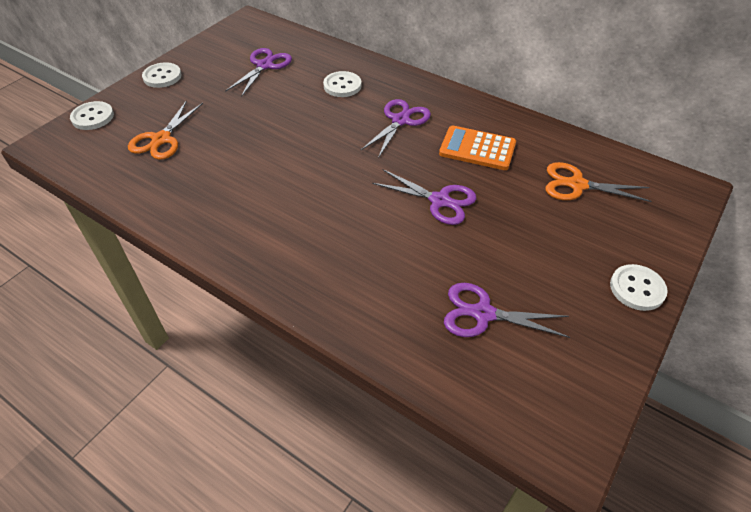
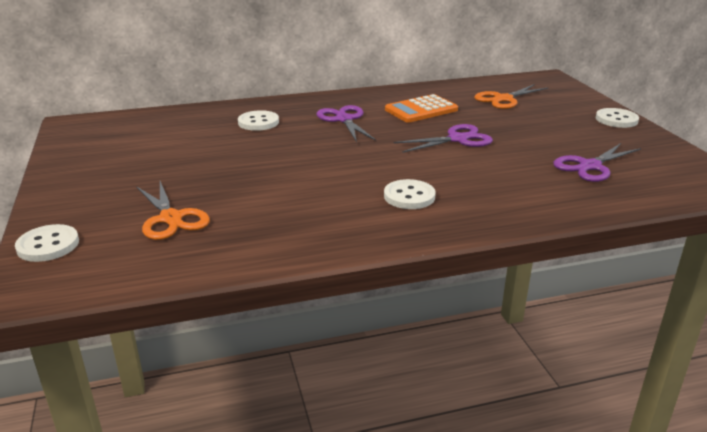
camera: 50 degrees left, 20 degrees down
white button [142,62,182,88] -> white button moved to [384,179,436,209]
purple scissors [225,48,292,97] -> none

